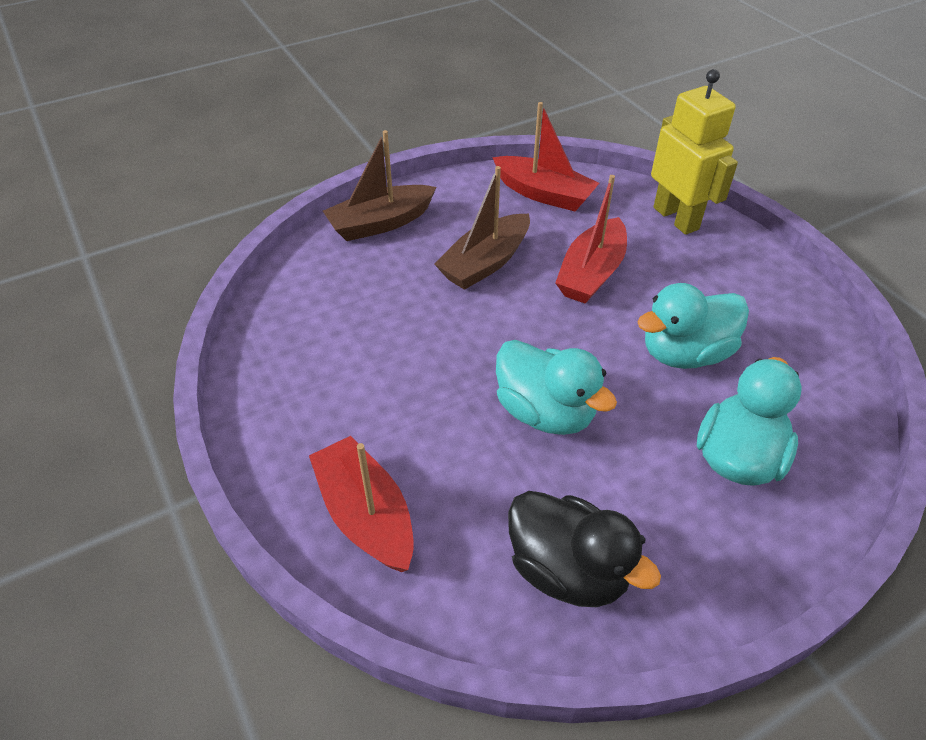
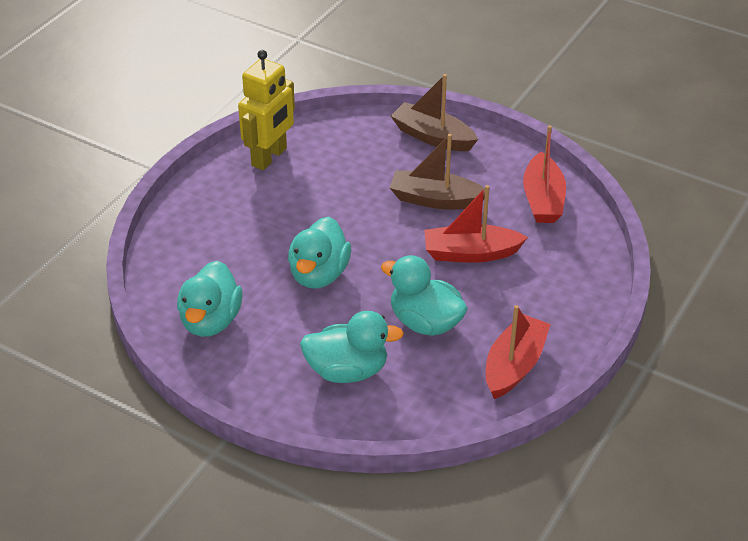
camera: 60 degrees right, 5 degrees down
red boat [309,436,414,572] -> red boat moved to [486,305,551,399]
black duck [508,491,661,607] -> turquoise duck [177,260,243,337]
yellow robot [651,69,738,235] -> yellow robot moved to [238,50,295,170]

